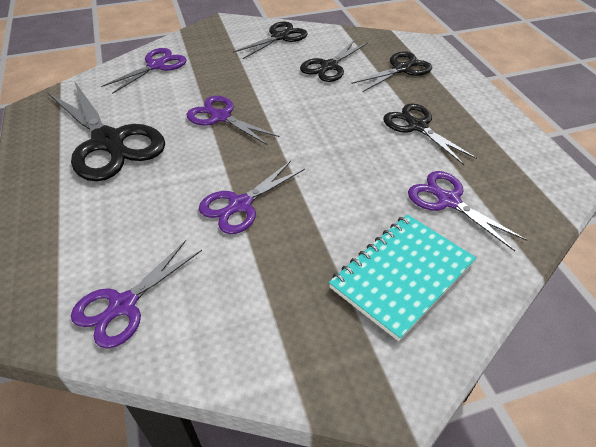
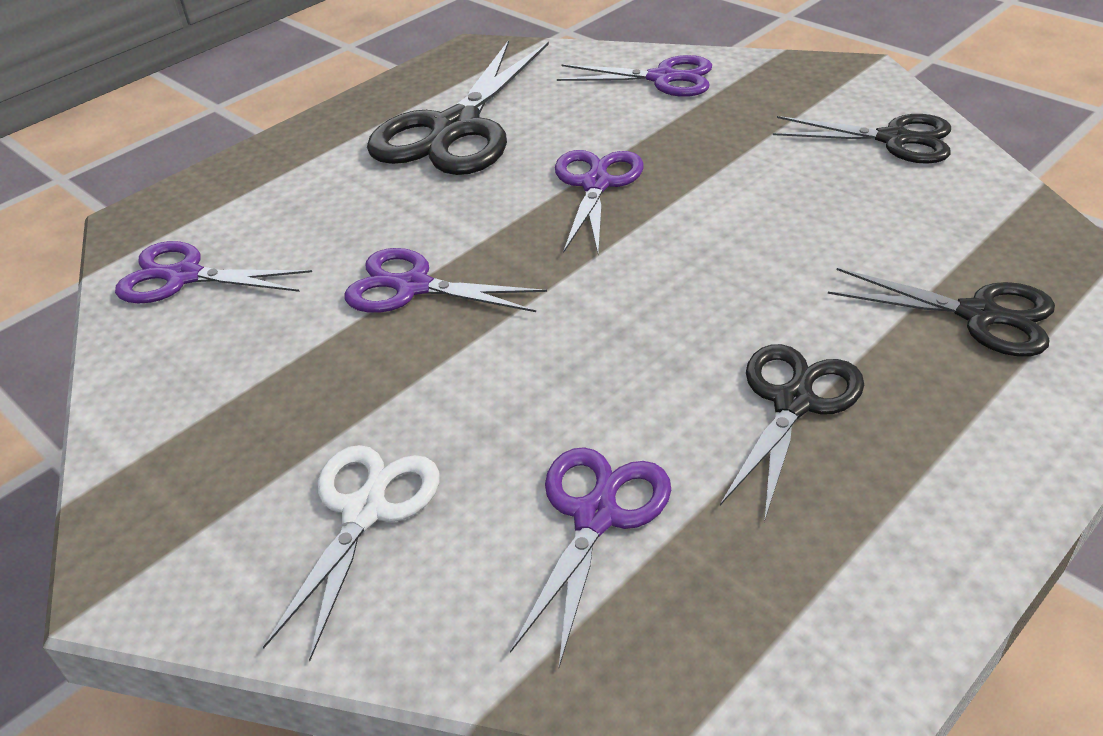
camera: 65 degrees right, 5 degrees down
black scissors [300,40,368,82] -> none
turquoise notebook [329,214,476,341] -> white scissors [263,445,439,661]

